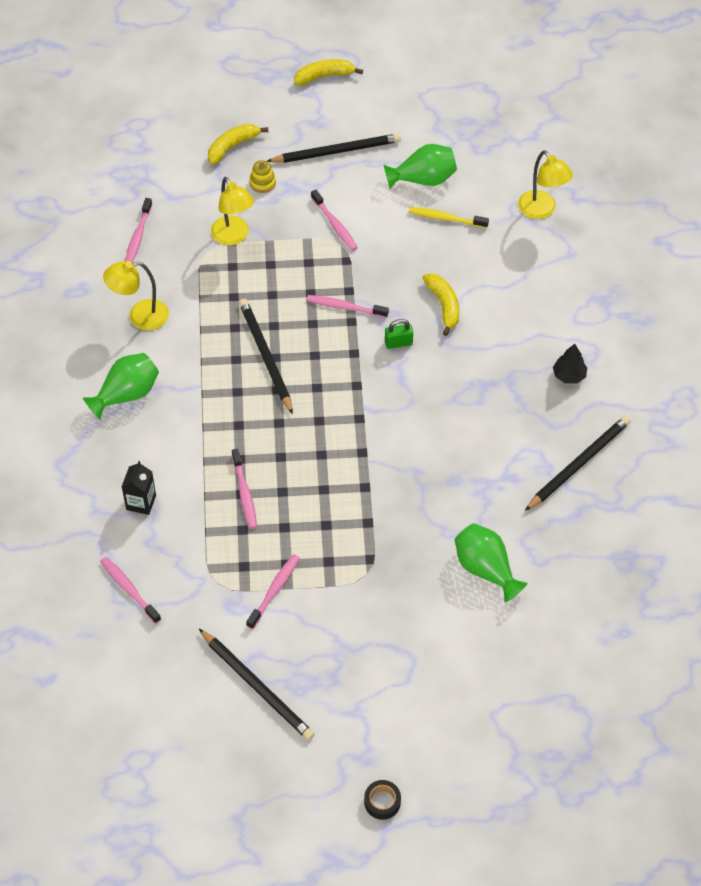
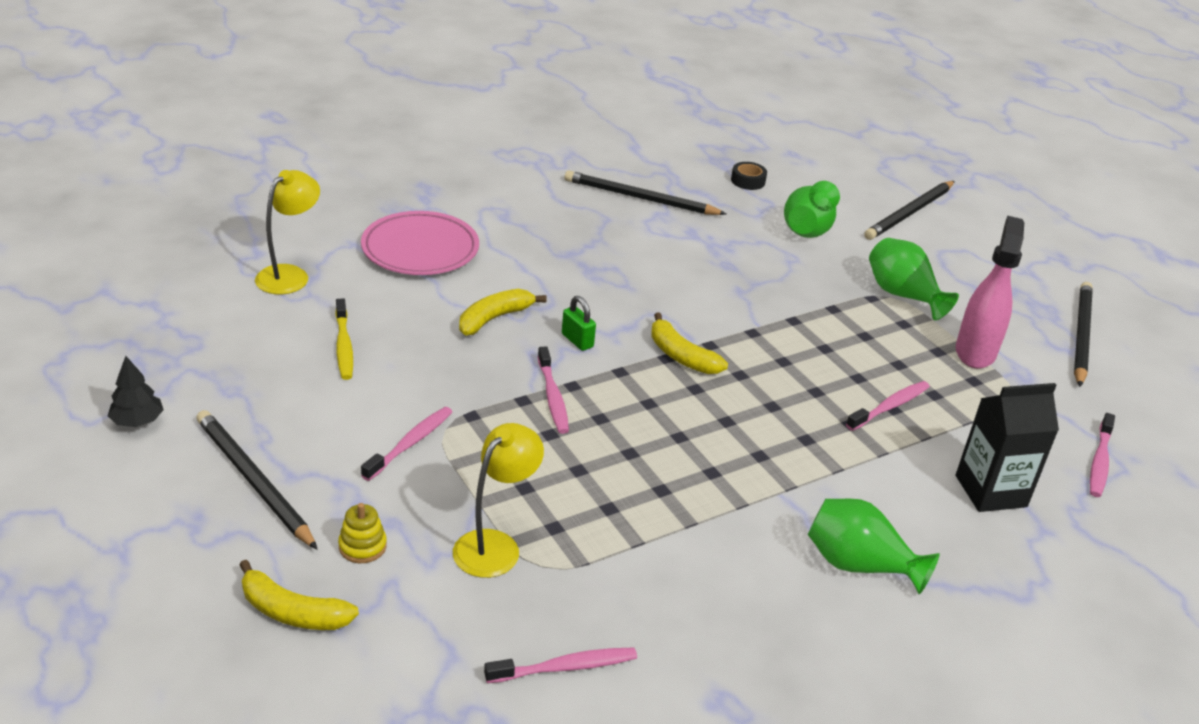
camera: 120 degrees left, 20 degrees down
yellow lamp [103,261,169,331] -> none
black carton [122,461,156,515] -> black carton [956,383,1059,512], size x1.58
black pencil [239,299,293,414] -> black pencil moved to [864,181,955,240]
pink toothbrush [246,554,299,629] -> pink spray bottle [956,216,1024,369]
yellow banana [294,59,363,85] -> yellow banana moved to [651,312,728,374]
black tape [364,780,401,820] -> black tape moved to [731,162,767,190]
green vase [383,144,457,189] -> green vase moved to [869,238,959,320]
black tree [553,344,587,384] -> black tree moved to [108,356,164,427]
none -> pink plate [361,211,479,275]

